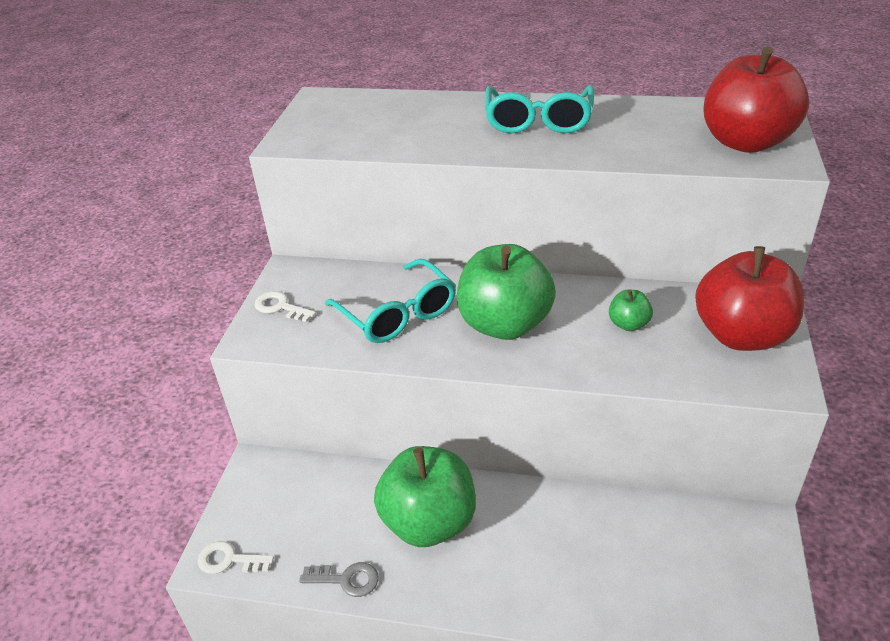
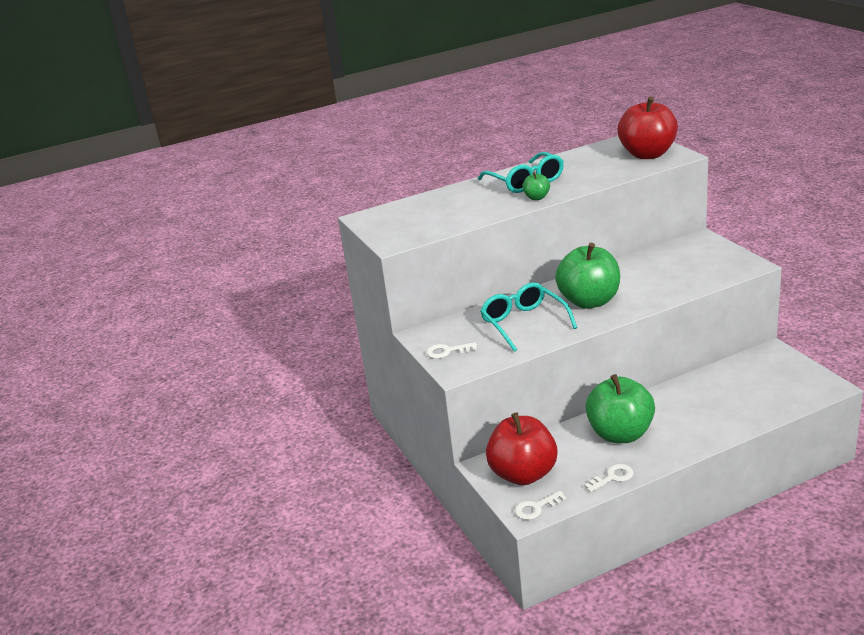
camera: 35 degrees left, 10 degrees down
grey key [299,562,379,597] -> white key [584,464,634,492]
turquoise glasses [325,259,456,343] -> turquoise glasses turned 135 degrees counterclockwise [480,282,577,352]
green apple [609,290,653,331] -> green apple moved to [522,172,550,200]
red apple [695,246,804,351] -> red apple moved to [486,412,557,485]

